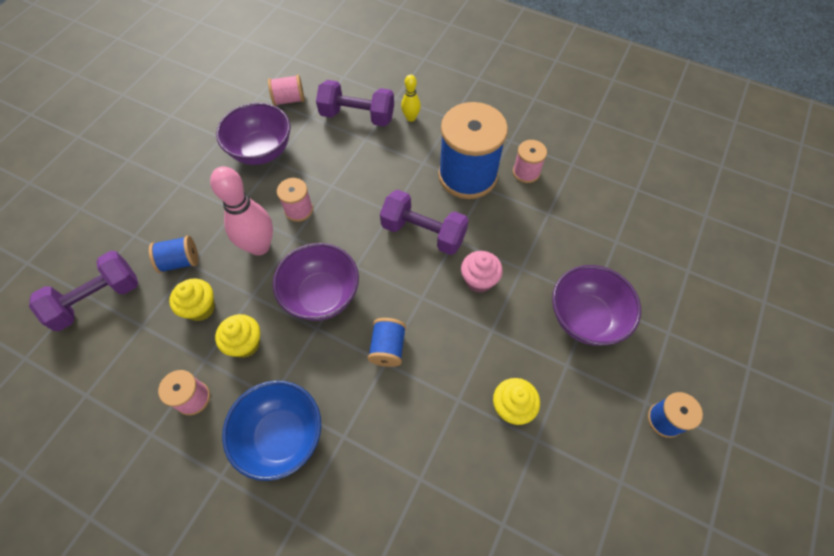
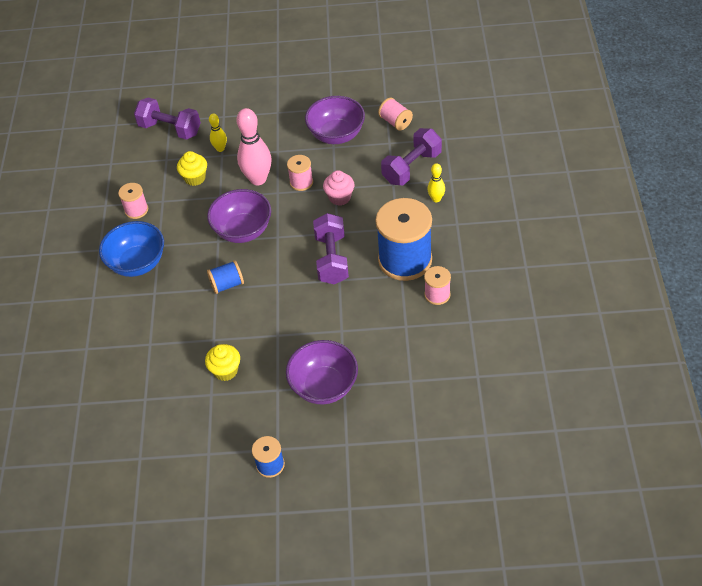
camera: 65 degrees right, 10 degrees down
blue spool [149,236,198,273] -> yellow bowling pin [209,114,227,152]
yellow cupcake [215,314,260,358] -> none
purple dumbbell [316,80,394,127] -> purple dumbbell turned 60 degrees clockwise [381,128,442,185]
pink cupcake [461,251,503,293] -> pink cupcake moved to [323,170,354,206]

